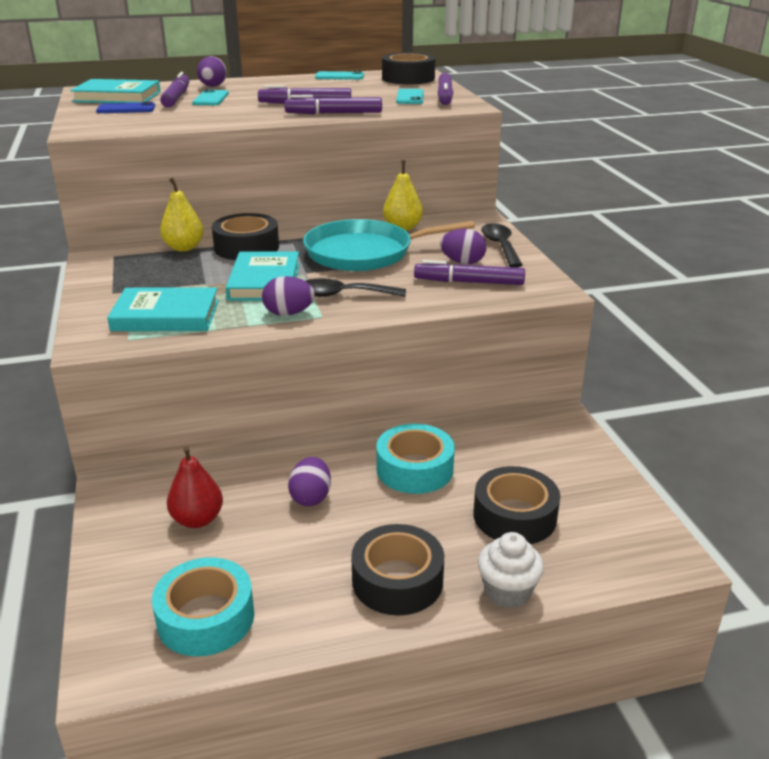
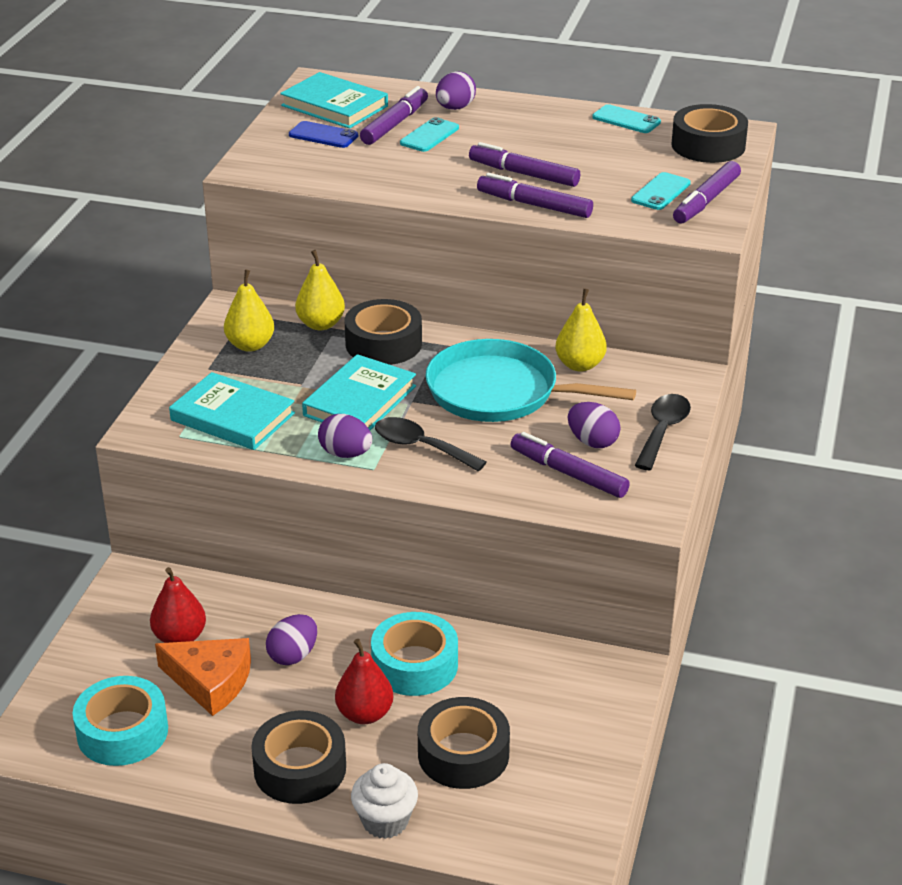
camera: 30 degrees right, 5 degrees up
none -> orange cheese [155,638,251,716]
none -> yellow pear [224,269,274,352]
none -> red pear [335,639,393,724]

